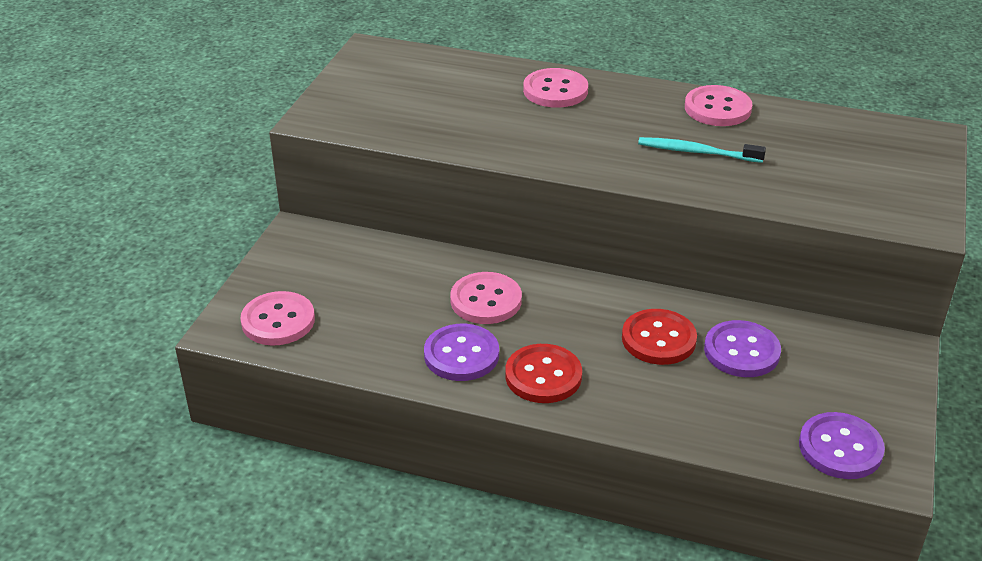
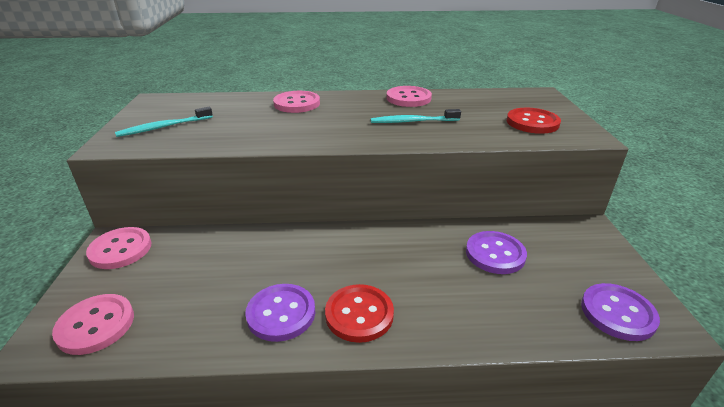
camera: 20 degrees left, 5 degrees down
pink button [450,272,522,324] -> pink button moved to [86,227,152,269]
red button [622,309,697,365] -> red button moved to [507,108,561,134]
none -> turquoise toothbrush [115,107,213,137]

